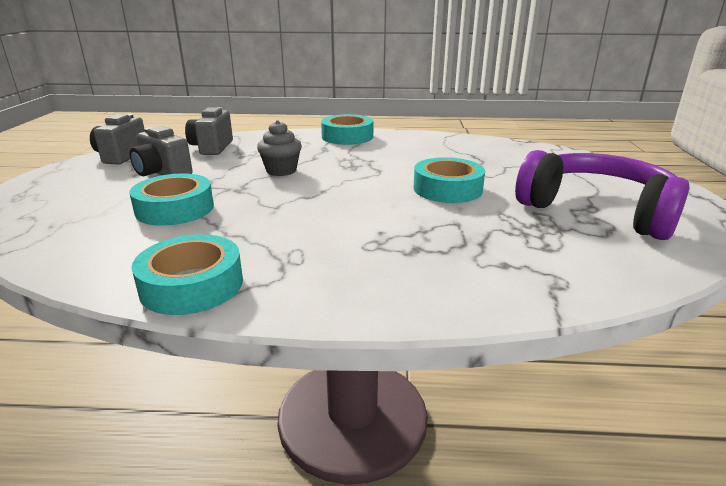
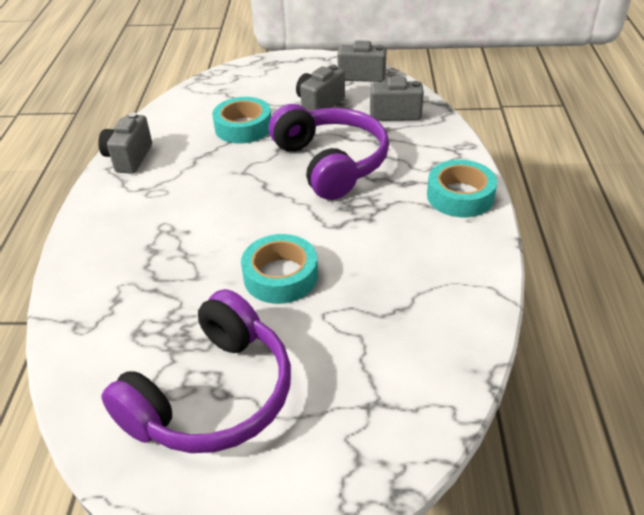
camera: 90 degrees right, 15 degrees up
turquoise tape [132,234,243,315] -> grey camera [98,113,152,174]
grey cupcake [257,120,302,176] -> purple headphones [269,104,389,200]

